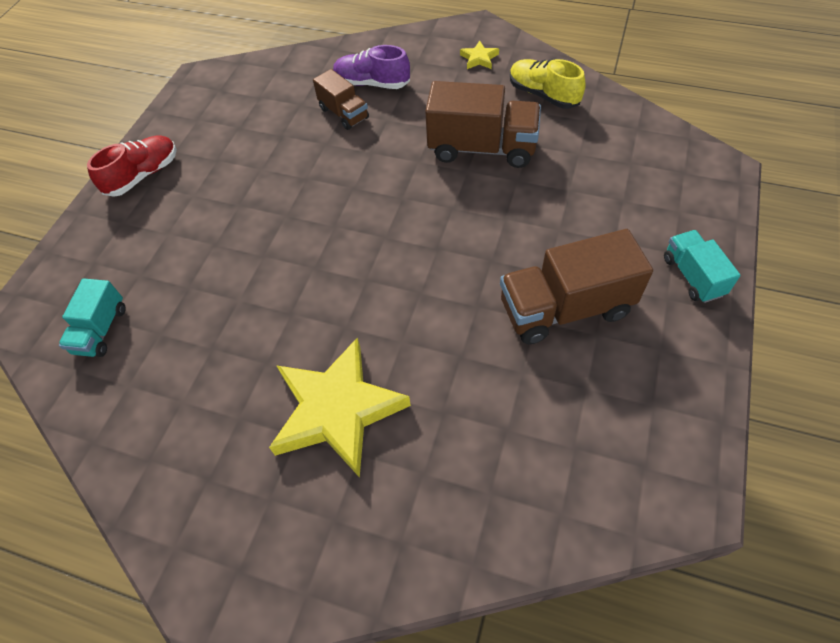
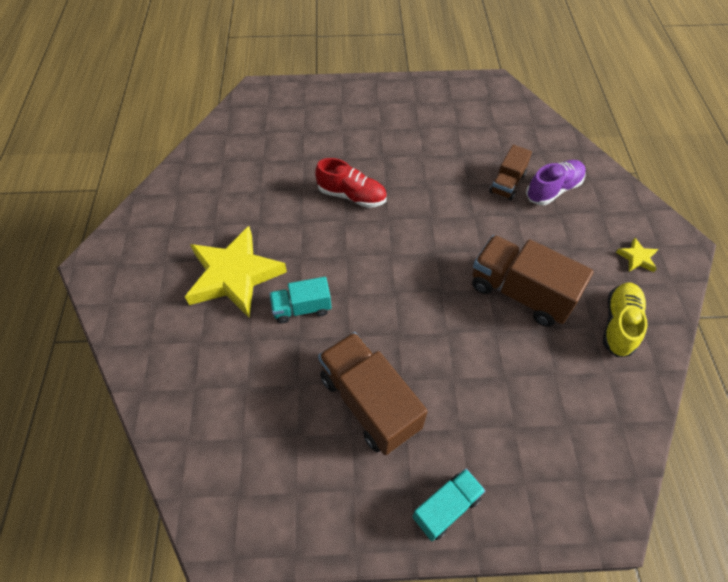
camera: 65 degrees right, 0 degrees up
turquoise truck [59,278,126,357] -> turquoise truck moved to [269,277,332,323]
red shoe [87,135,177,197] -> red shoe moved to [315,158,387,208]
purple shoe [333,45,410,89] -> purple shoe turned 60 degrees clockwise [526,160,586,205]
brown truck [425,81,541,168] -> brown truck turned 135 degrees clockwise [472,235,594,327]

